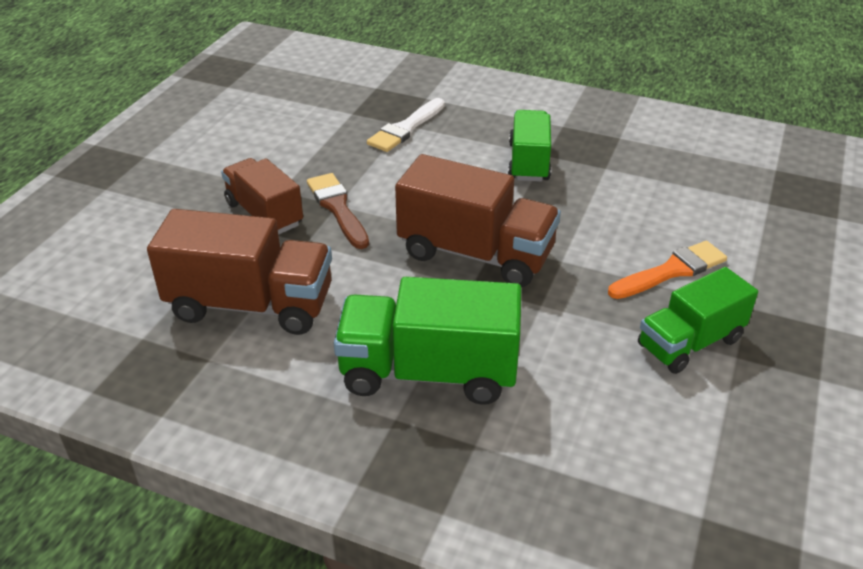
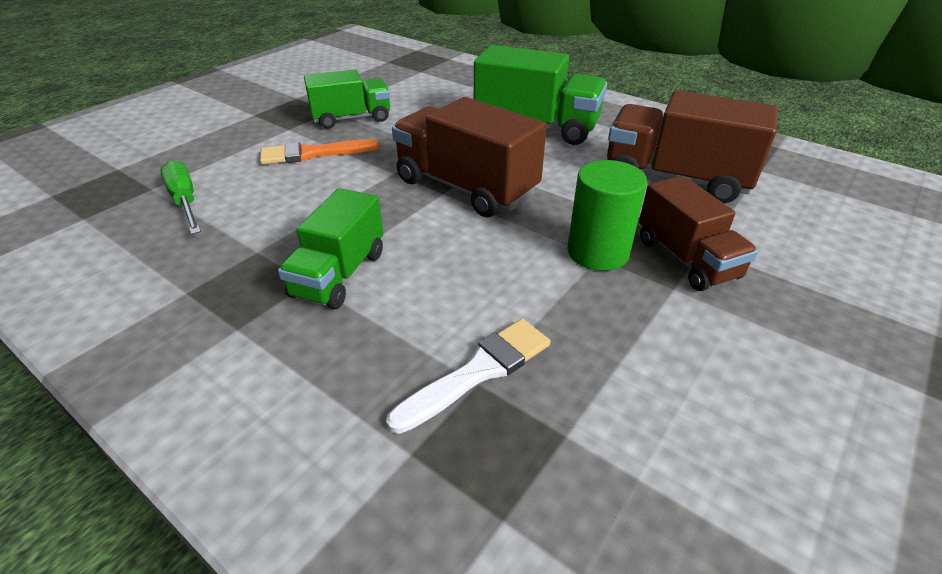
camera: 165 degrees left, 0 degrees up
brown brush [307,173,369,249] -> green cylinder [568,160,647,271]
none -> green screwdriver [160,160,201,234]

